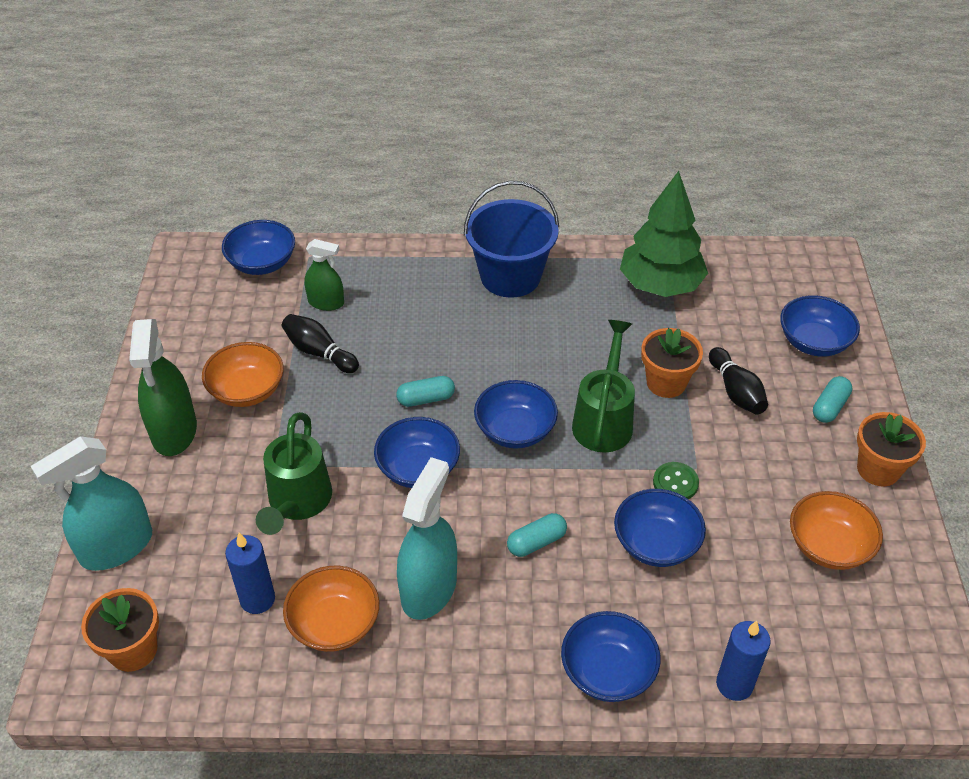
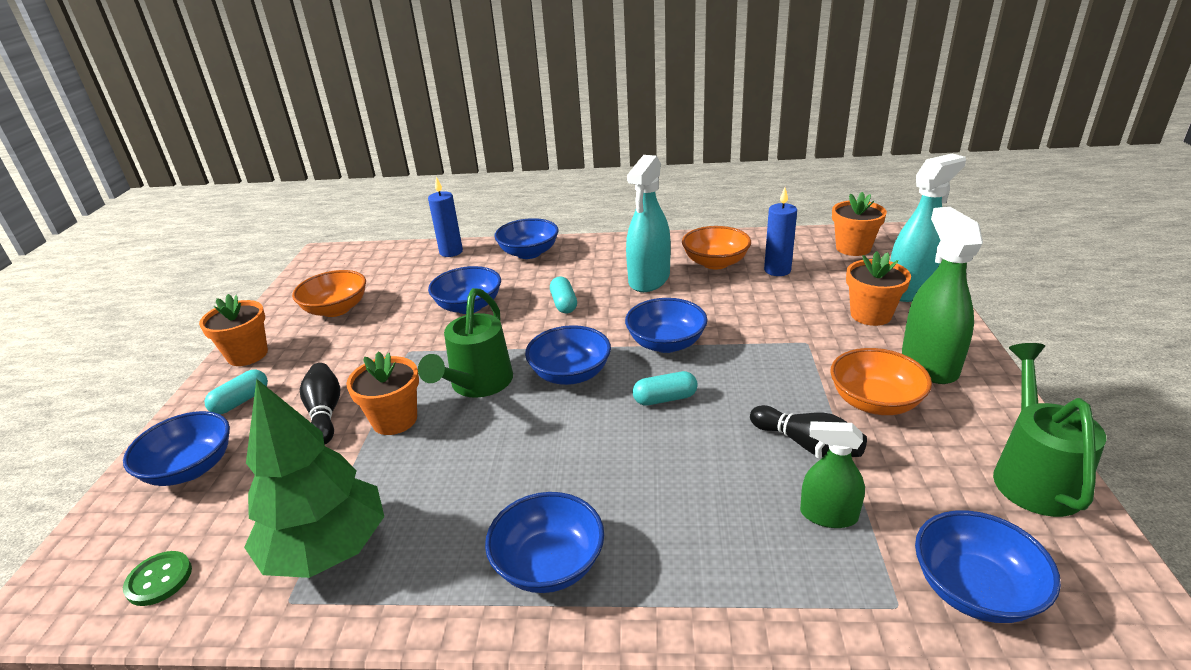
camera: 175 degrees left, 15 degrees down
green watering can [256,412,332,535] -> green watering can moved to [993,343,1106,517]
blue bucket [464,181,559,298] -> blue bowl [485,492,604,593]
turquoise capsule [507,513,567,557] -> turquoise capsule turned 75 degrees counterclockwise [550,277,577,313]
green button [653,462,699,499] -> green button moved to [123,551,192,606]
none -> orange flower pot [846,251,911,326]

